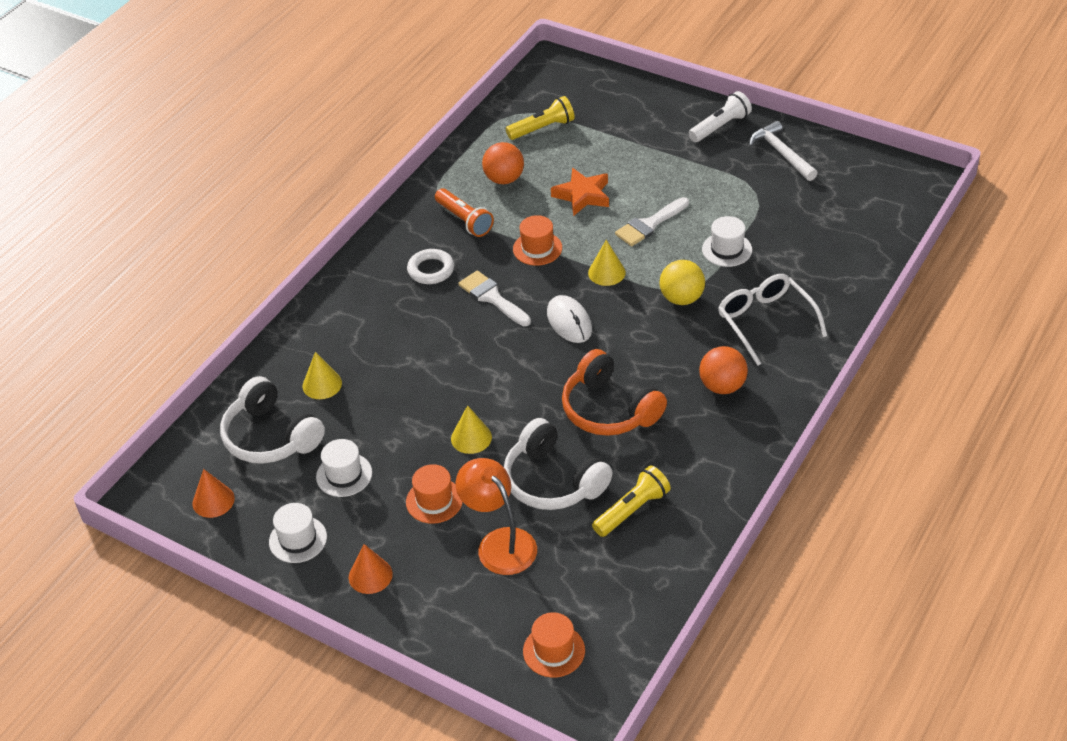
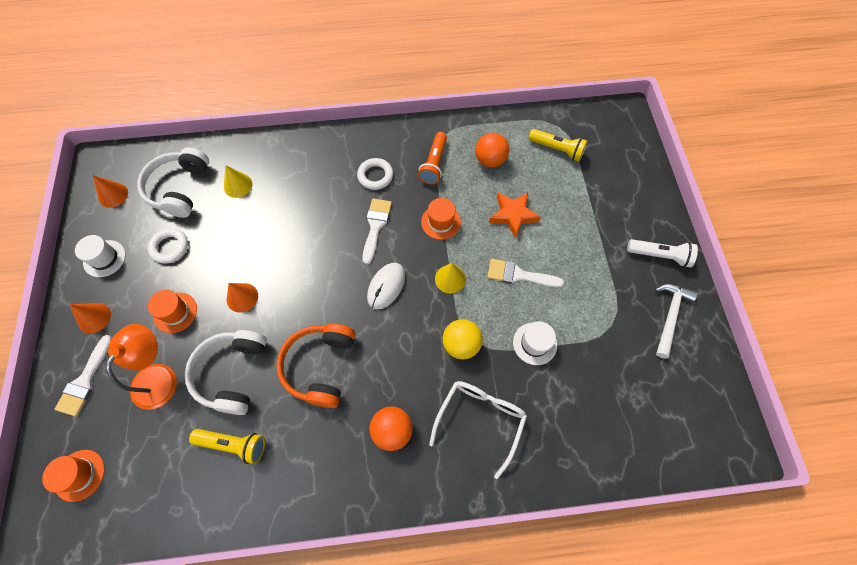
camera: 50 degrees right, 20 degrees up
white hat [316,439,372,497] -> white ring [148,228,188,264]
yellow cone [451,405,492,454] -> orange cone [227,283,258,313]
none -> white brush [55,335,112,416]

